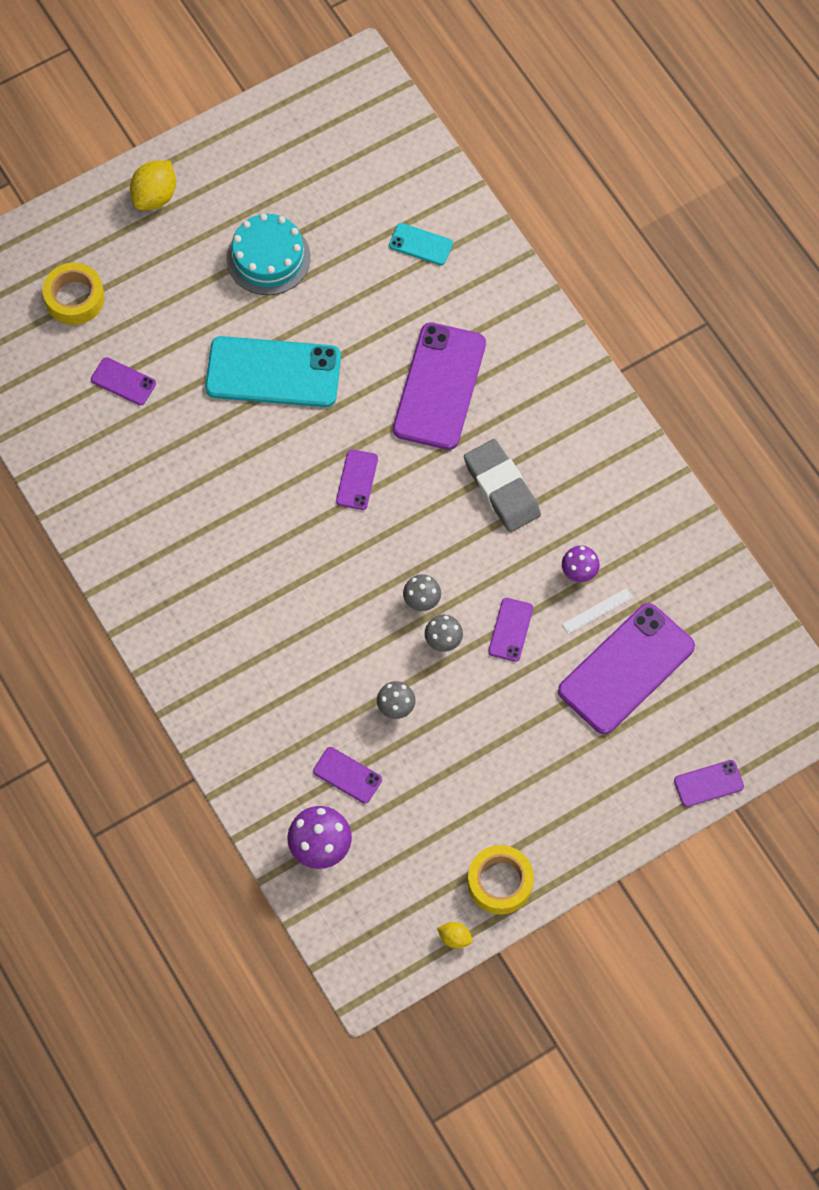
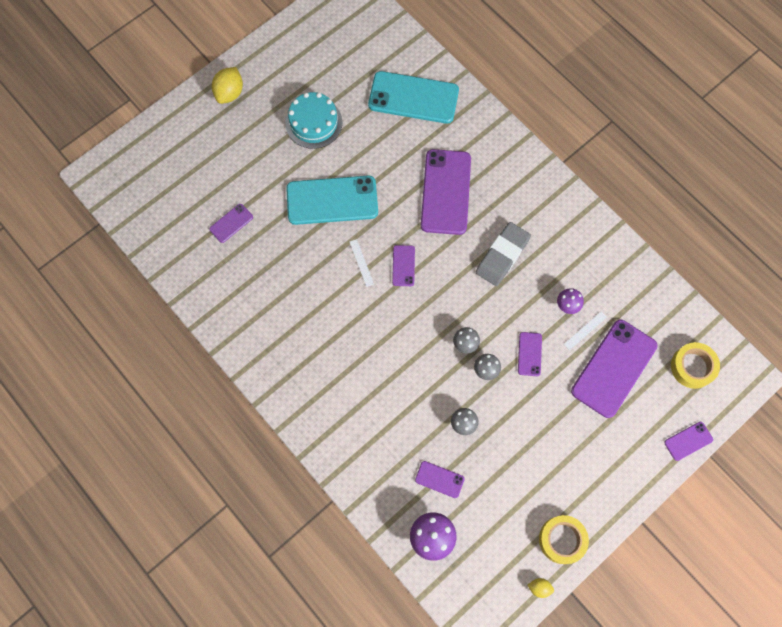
camera: 10 degrees left, 5 degrees up
yellow tape [43,263,105,325] -> yellow tape moved to [671,342,720,389]
purple phone [91,357,156,405] -> purple phone turned 60 degrees counterclockwise [209,204,253,243]
turquoise phone [389,223,453,265] -> turquoise phone [368,71,459,124], size x2.15
grey eraser [464,439,541,532] -> grey eraser turned 75 degrees clockwise [476,222,531,286]
none -> white ruler [350,239,374,287]

